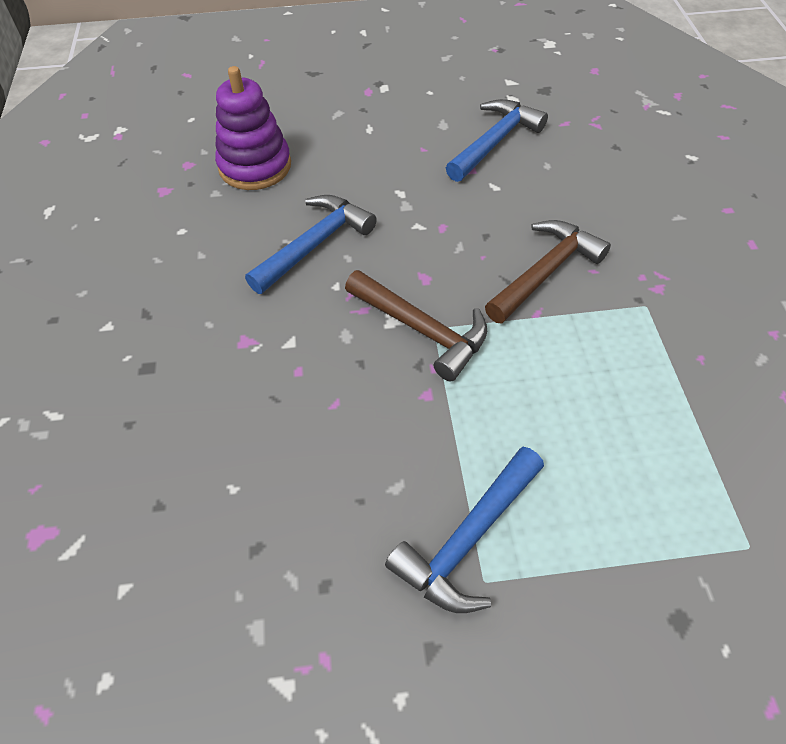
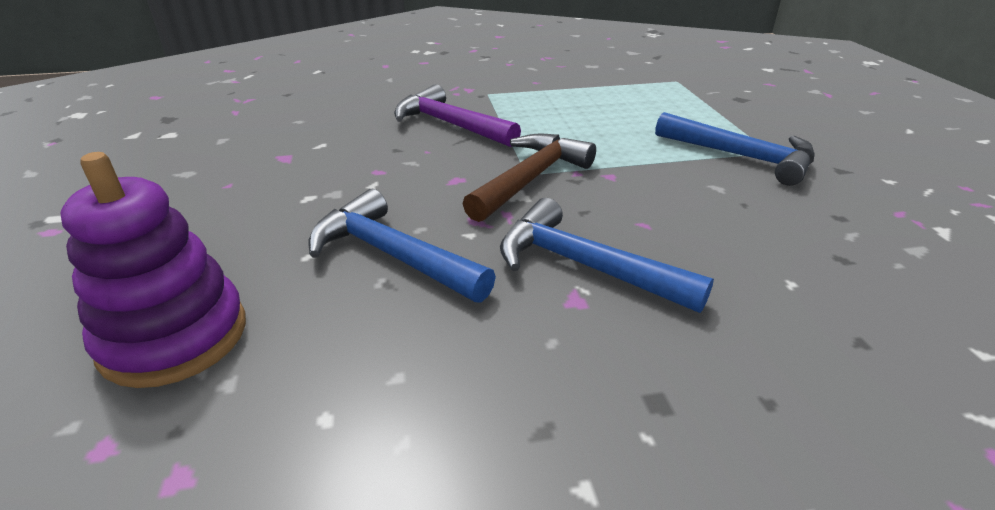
camera: 95 degrees left, 20 degrees down
blue hammer [446,99,548,182] -> blue hammer moved to [500,198,714,313]
brown hammer [485,220,611,324] -> purple hammer [394,84,521,147]

